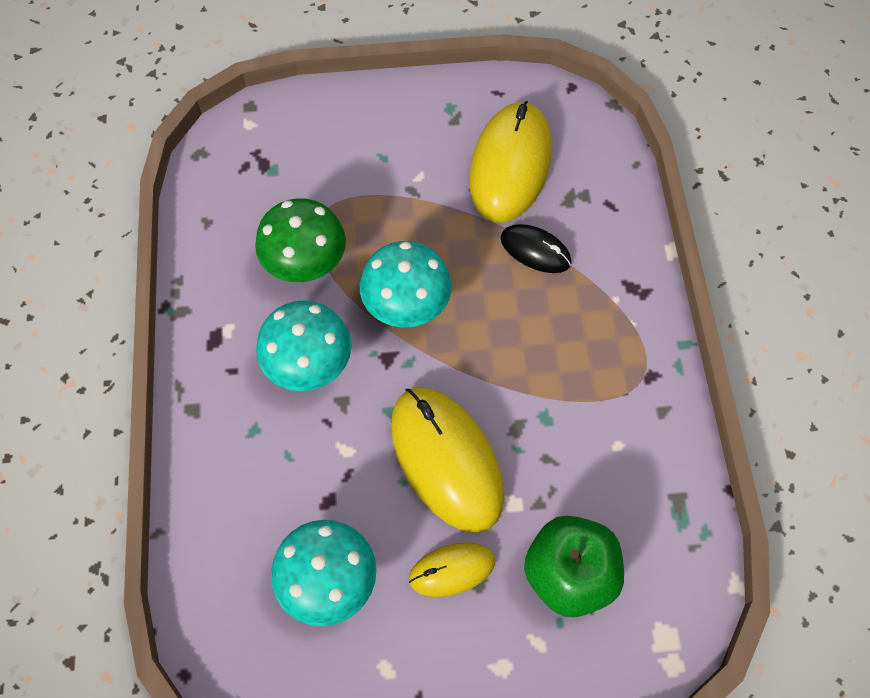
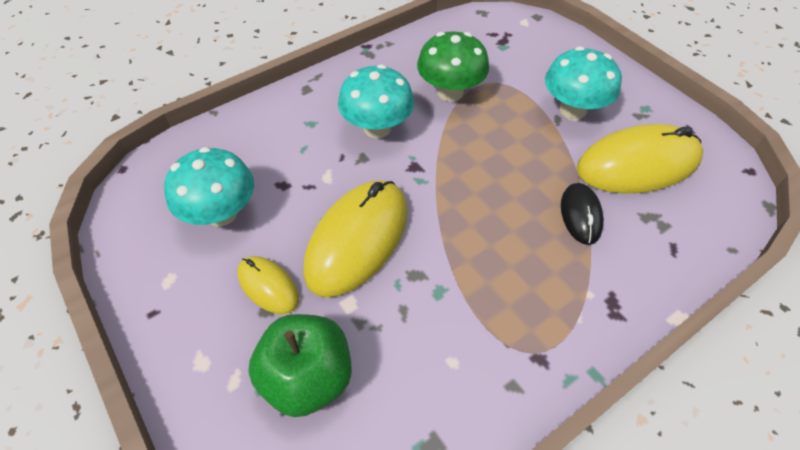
camera: 60 degrees right, 10 degrees down
turquoise mushroom [360,241,452,328] -> turquoise mushroom moved to [545,46,622,119]

